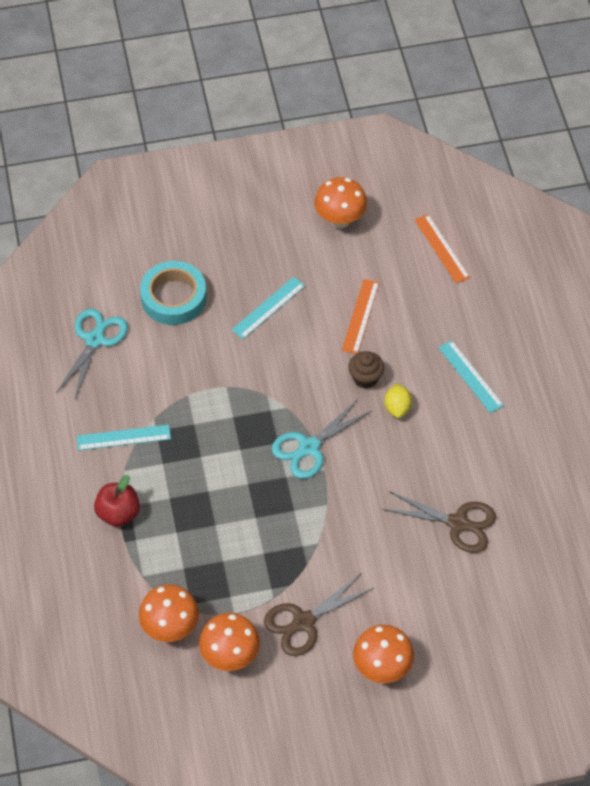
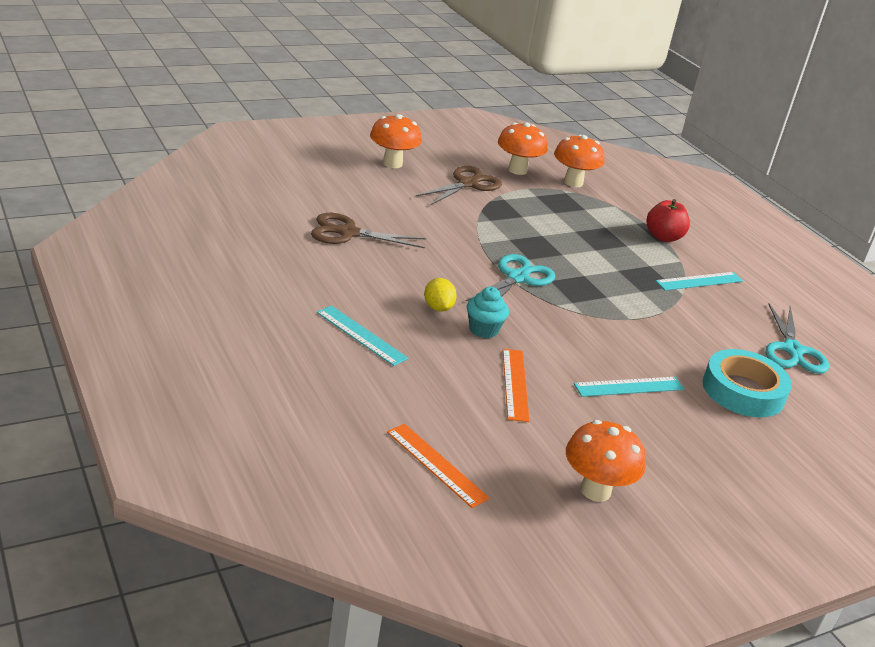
camera: 160 degrees right, 25 degrees down
turquoise ruler [232,277,305,339] -> turquoise ruler turned 45 degrees clockwise [574,377,685,397]
brown cupcake [348,351,384,389] -> turquoise cupcake [467,287,509,338]

